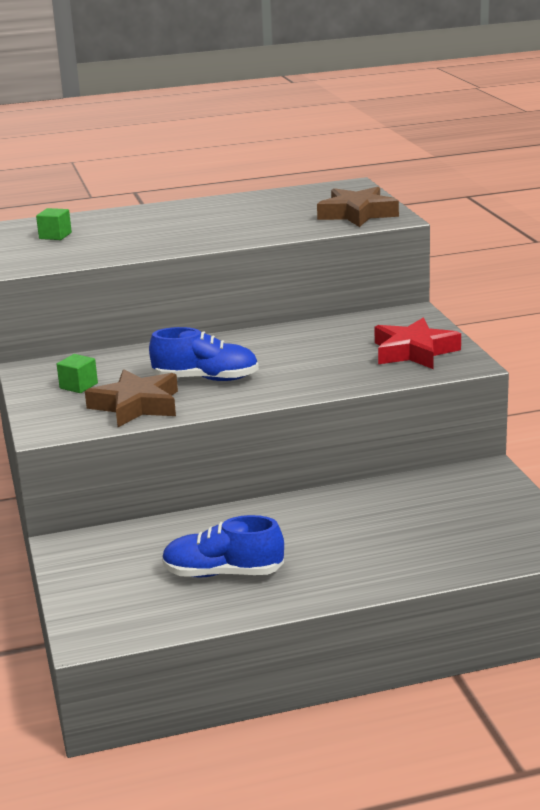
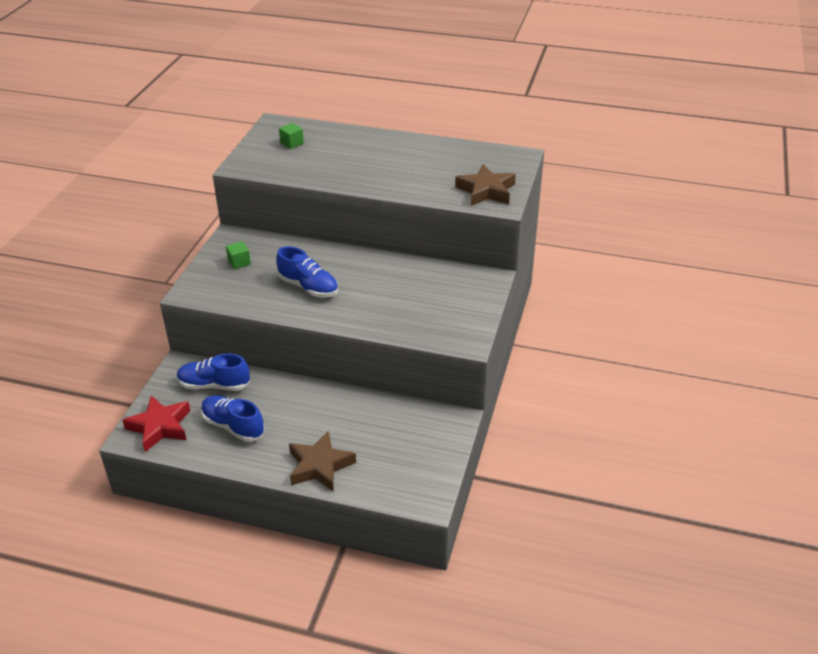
camera: 30 degrees right, 15 degrees up
brown star [85,369,178,427] -> brown star moved to [289,430,356,491]
red star [375,318,461,369] -> red star moved to [122,395,191,452]
none -> blue shoe [177,354,250,391]

